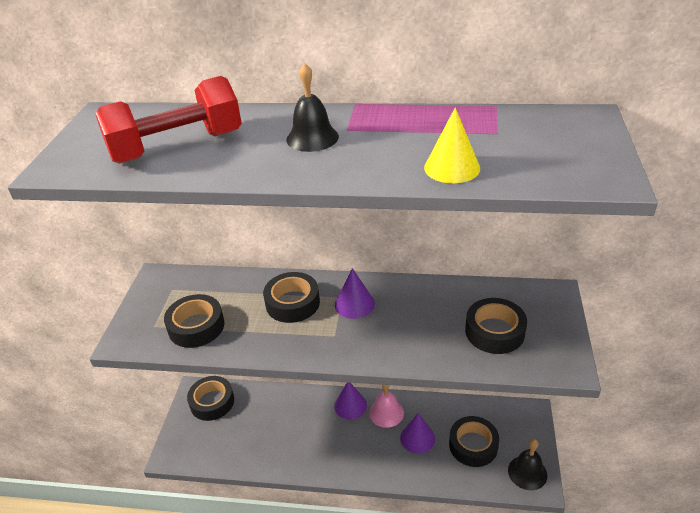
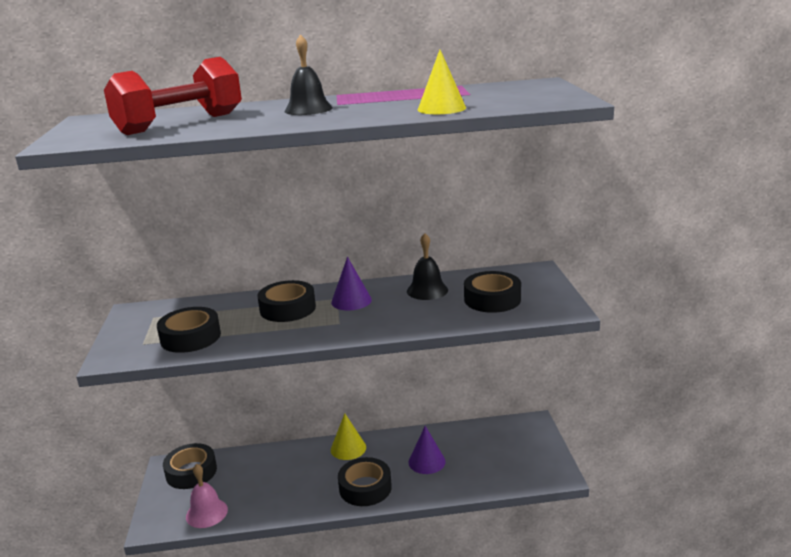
camera: 15 degrees left, 15 degrees down
purple cone [334,382,367,420] -> yellow cone [331,414,366,460]
pink bell [369,385,404,428] -> pink bell moved to [186,464,228,528]
black tape [449,416,499,467] -> black tape moved to [338,457,392,506]
black bell [508,439,547,490] -> black bell moved to [407,233,448,300]

